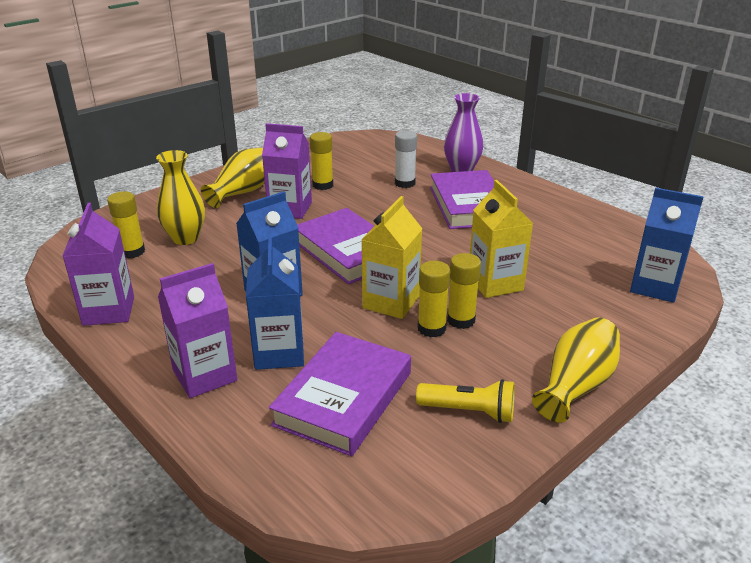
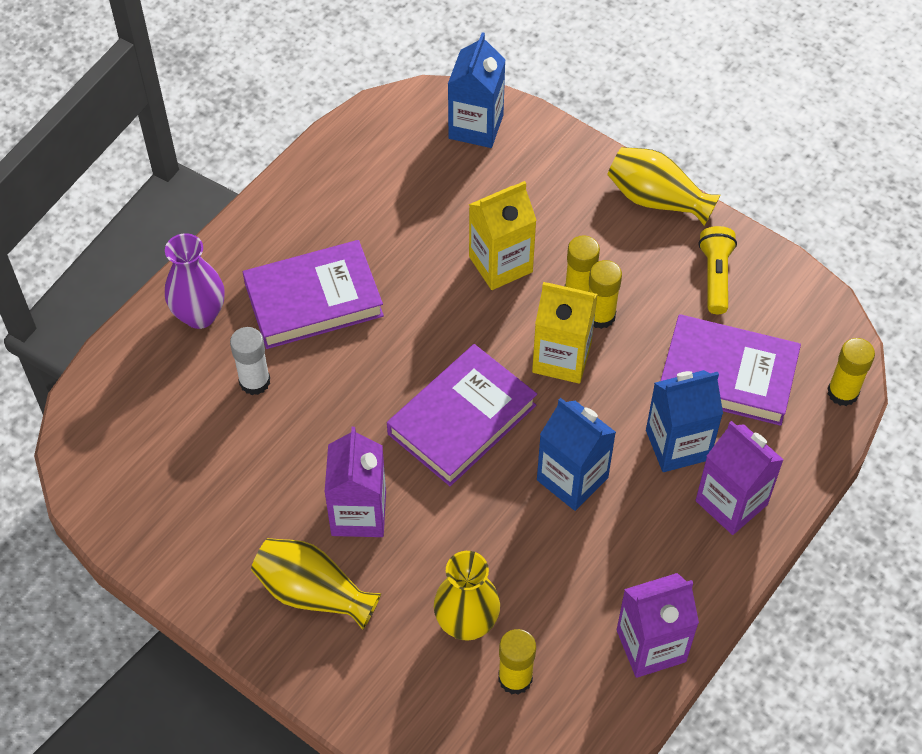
camera: 100 degrees left, 25 degrees up
yellow glue stick [310,132,333,190] -> yellow glue stick moved to [827,338,875,406]

